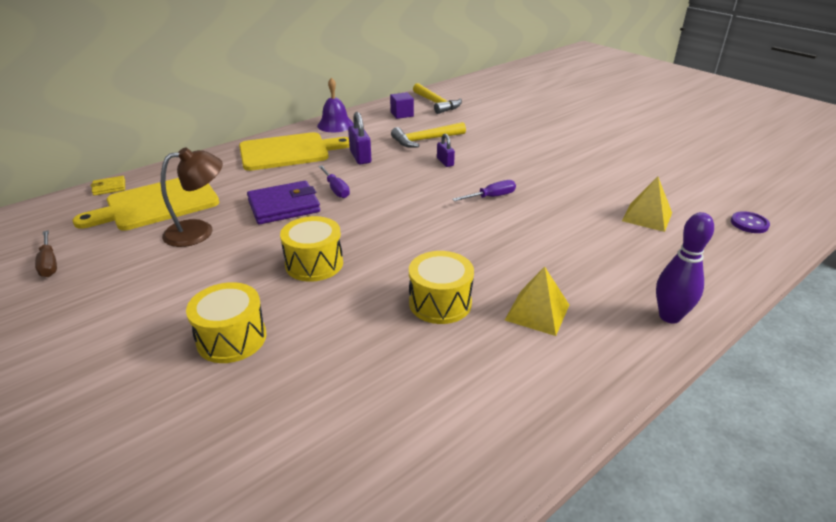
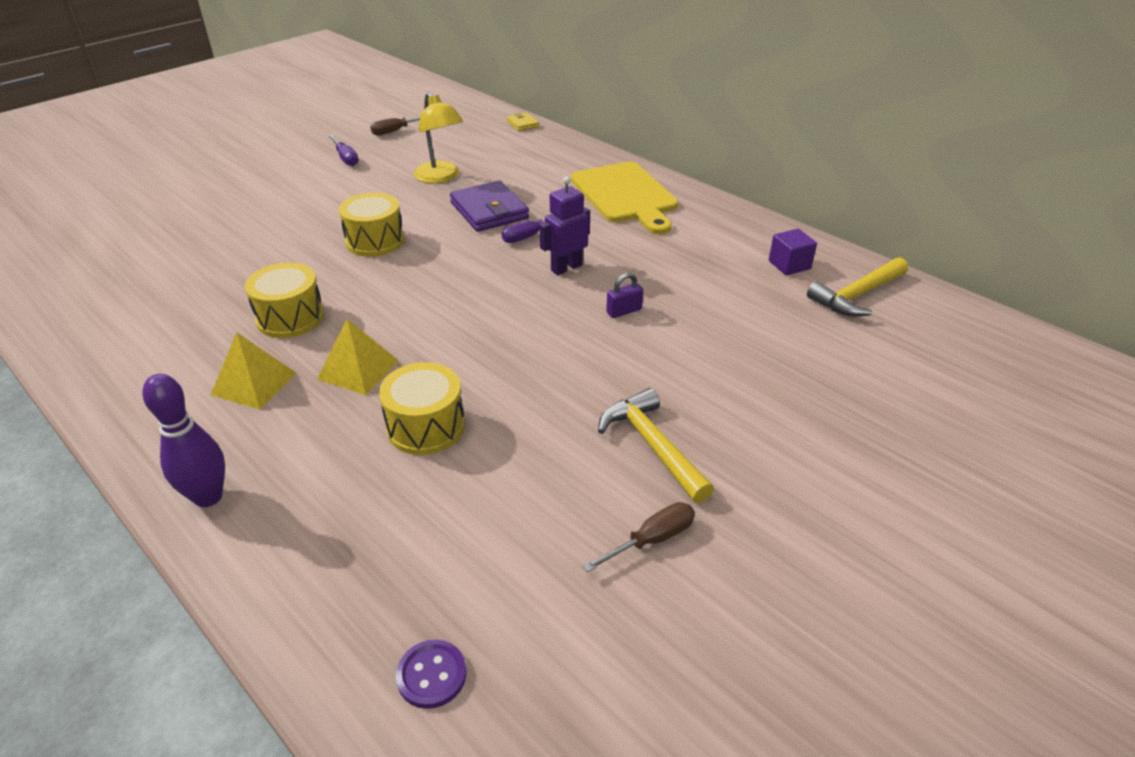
camera: 85 degrees right, 5 degrees up
yellow cutting board [73,178,219,230] -> none
brown lamp [161,147,223,247] -> yellow lamp [414,92,463,183]
yellow drum [186,282,266,363] -> yellow drum moved to [379,362,465,455]
purple bell [317,78,354,132] -> none
purple padlock [348,112,371,164] -> none
yellow hammer [391,122,466,148] -> yellow hammer moved to [598,388,714,503]
purple screwdriver [452,180,516,201] -> purple screwdriver moved to [328,135,359,166]
yellow pyramid [622,177,672,232] -> yellow pyramid moved to [317,319,399,395]
none -> purple robot [539,176,590,275]
none -> brown screwdriver [583,502,695,572]

